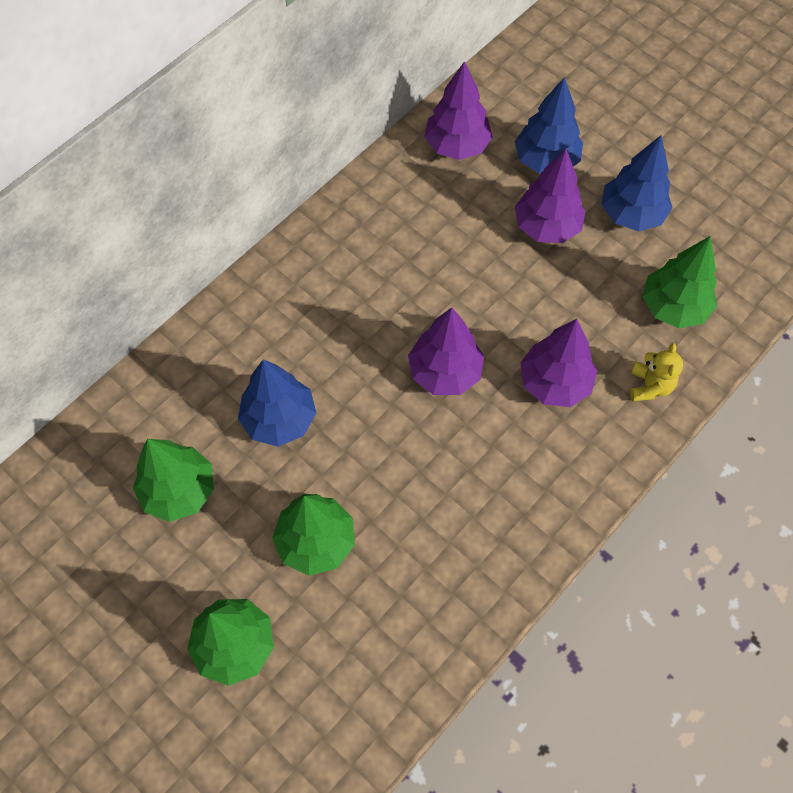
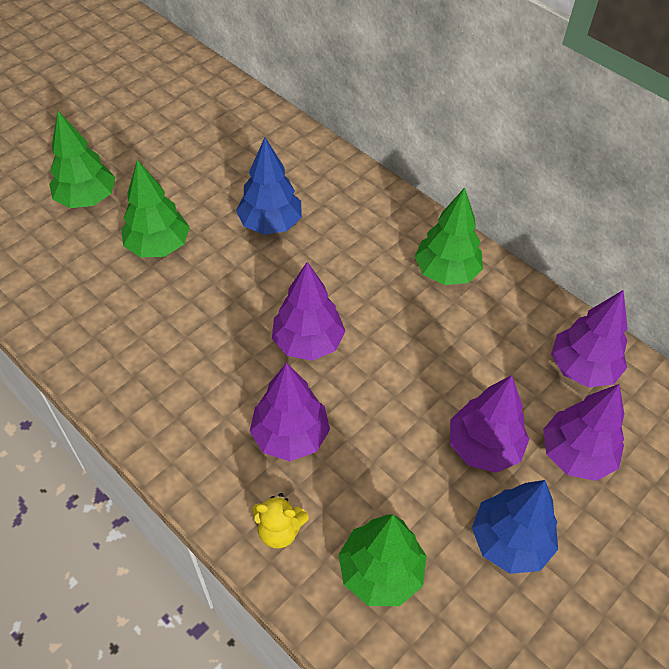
camera: 90 degrees right, 10 degrees down
green tree [133,439,214,522] -> green tree moved to [414,188,483,285]
blue tree [515,77,583,174] -> purple tree [543,384,624,481]

